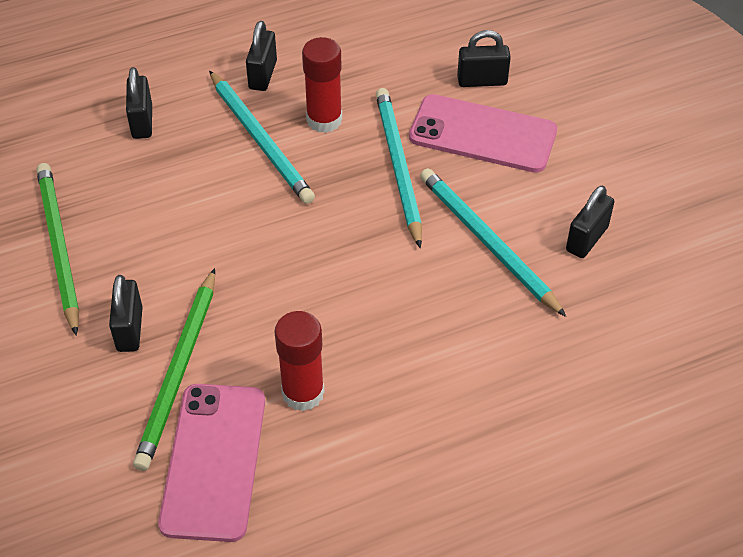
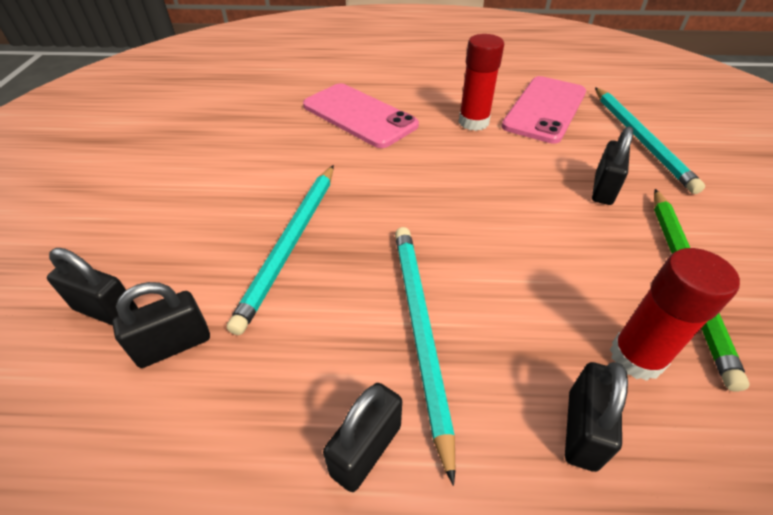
camera: 155 degrees left, 5 degrees down
green pencil [133,268,215,471] -> none
red glue stick [302,37,342,133] -> red glue stick moved to [610,248,740,381]
pink phone [409,94,557,173] -> pink phone moved to [303,83,419,148]
turquoise pencil [420,168,566,317] -> turquoise pencil moved to [595,87,705,194]
black padlock [566,186,614,258] -> black padlock moved to [112,282,210,368]

